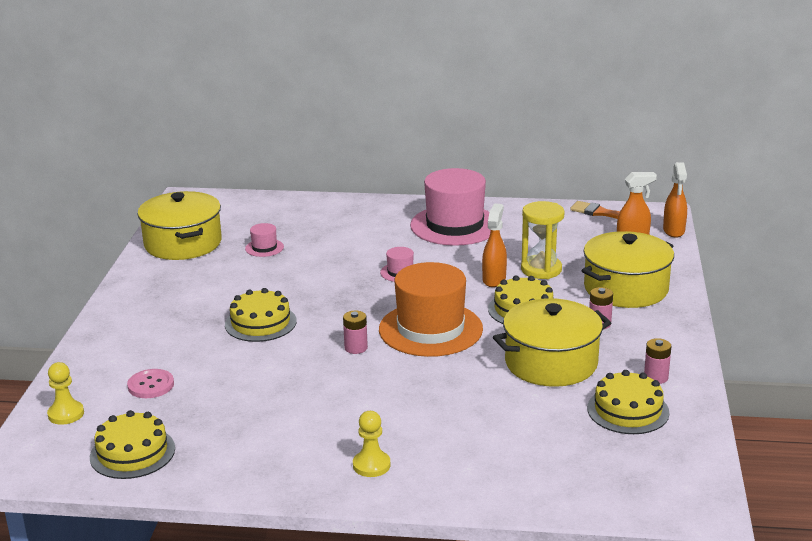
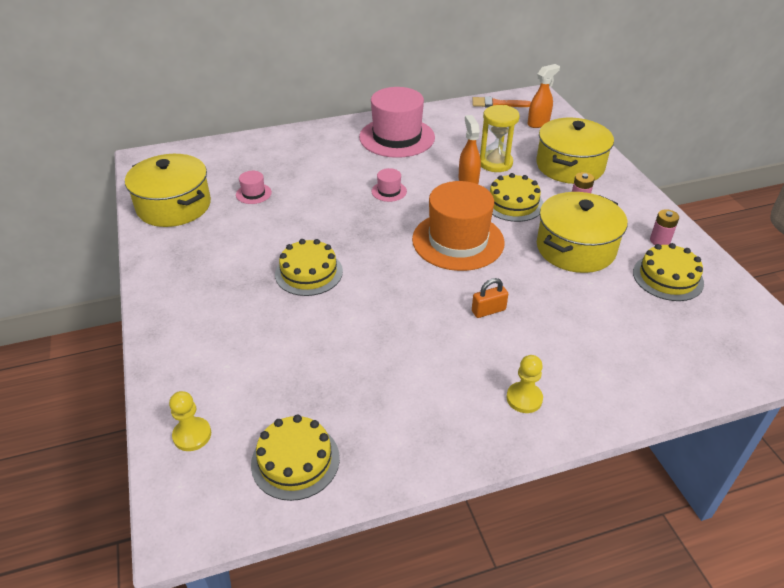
camera: 25 degrees left, 15 degrees up
pink button [127,369,174,398] -> none
pink battery [343,310,368,354] -> none
orange spray bottle [663,162,687,238] -> none
none -> orange padlock [472,278,508,318]

